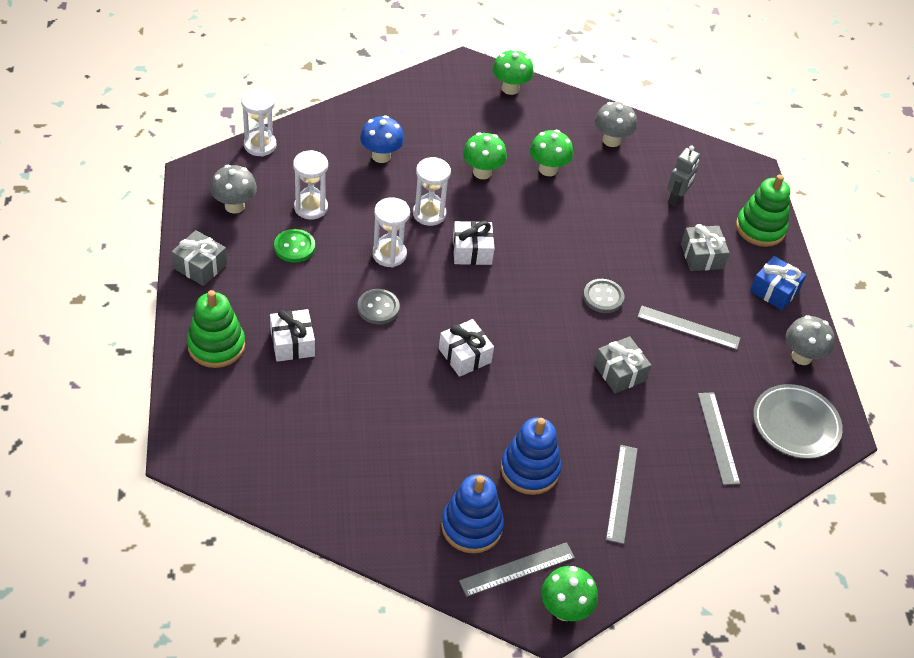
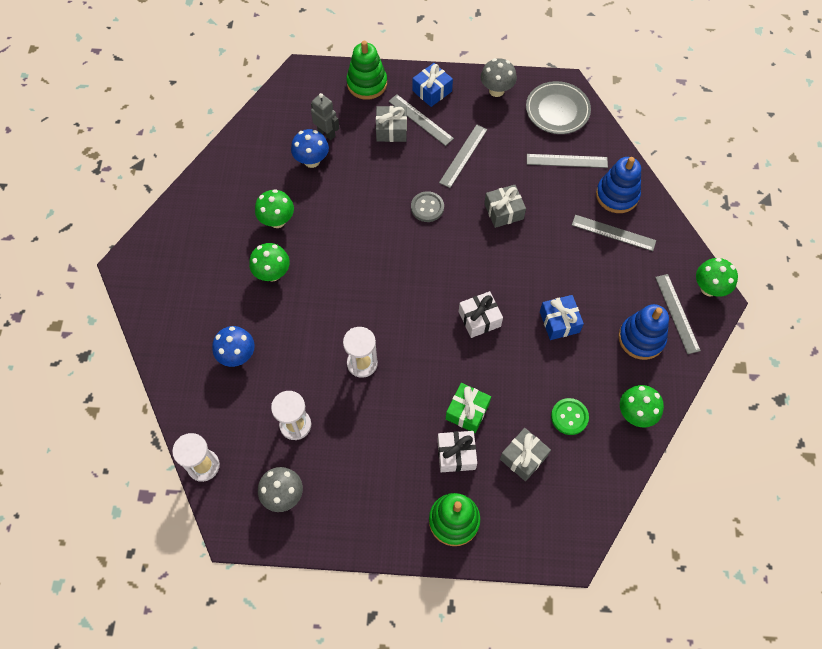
camera: 75 degrees left, 15 degrees up
grey gift [171,230,227,286] -> grey gift moved to [500,428,551,481]
green button [274,229,315,263] -> green button moved to [551,398,589,435]
grey button [357,289,400,324] -> none
white hourglass [413,157,451,226] -> none
white gift [453,221,494,265] -> none
green mushroom [493,49,534,95] -> green mushroom moved to [620,385,664,428]
blue stacking toy [501,418,561,495] -> blue stacking toy moved to [596,157,641,213]
grey mushroom [595,102,637,147] -> none
none -> blue mushroom [291,129,329,168]
none -> grey ruler [388,94,454,146]
none -> green gift [446,383,491,433]
none -> blue gift [540,295,584,340]

